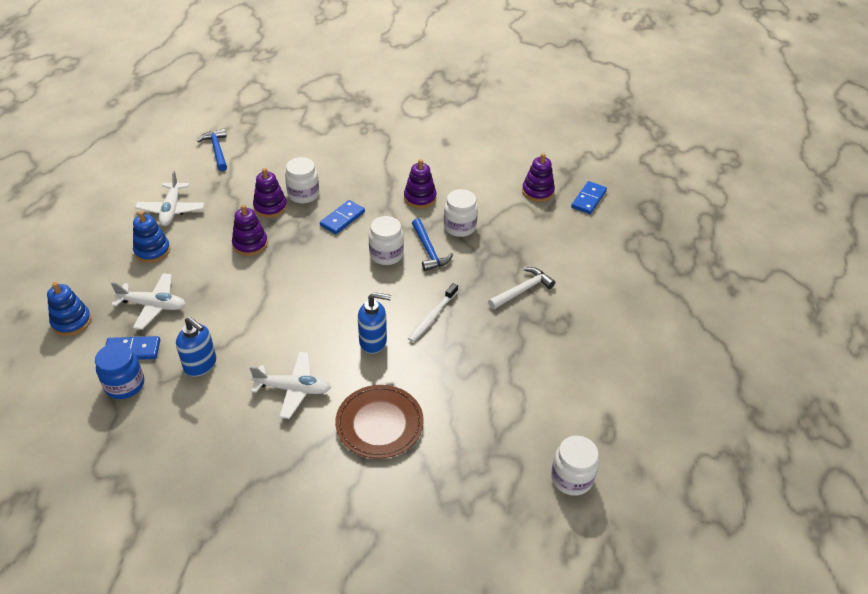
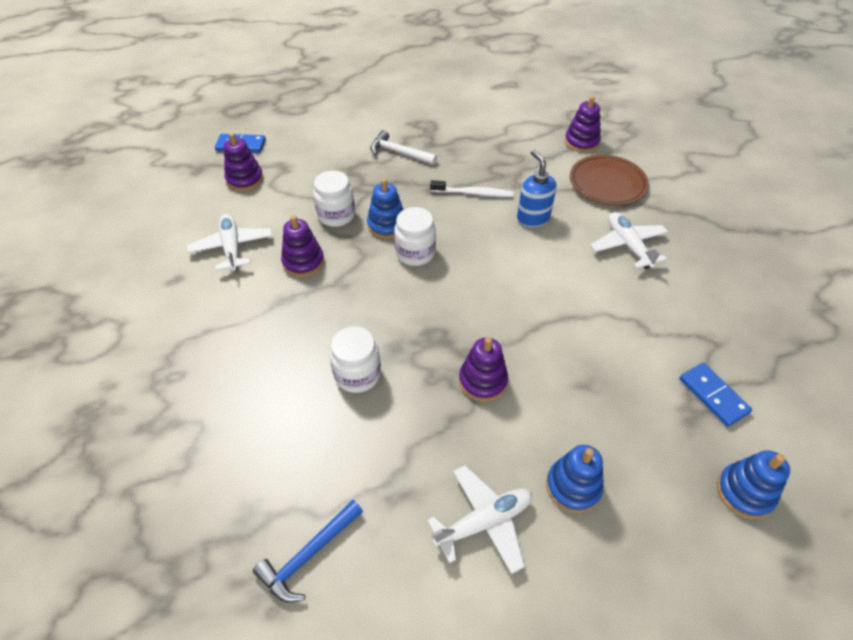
camera: 115 degrees left, 5 degrees up
blue jar [95,343,144,399] -> none
white plane [111,273,186,330] -> white plane moved to [187,214,272,272]
blue soap dispenser [176,317,216,377] -> none
purple stacking toy [253,168,287,218] -> purple stacking toy moved to [565,96,601,152]
blue domino [320,200,365,234] -> none
blue hammer [412,218,453,271] -> blue stacking toy [367,178,404,239]
white jar [551,436,599,496] -> none

